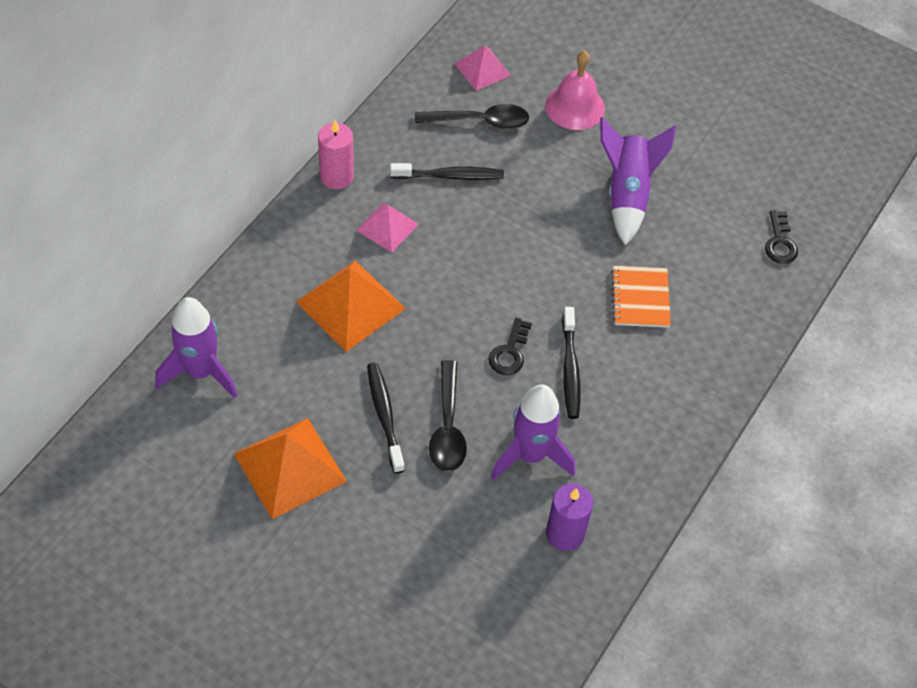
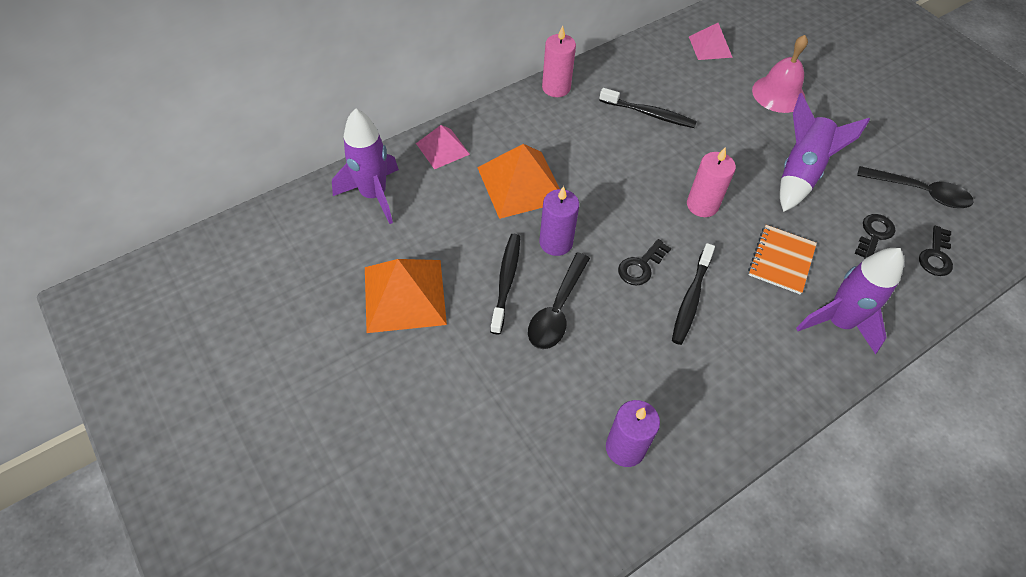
camera: 25 degrees right, 0 degrees up
pink pyramid [356,202,419,253] -> pink pyramid moved to [416,125,470,169]
black spoon [415,104,529,129] -> black spoon moved to [857,166,974,208]
purple rocket [491,384,575,480] -> purple rocket moved to [796,248,904,354]
none -> purple candle [539,186,579,256]
none -> pink candle [687,147,736,217]
none -> black key [855,214,895,259]

